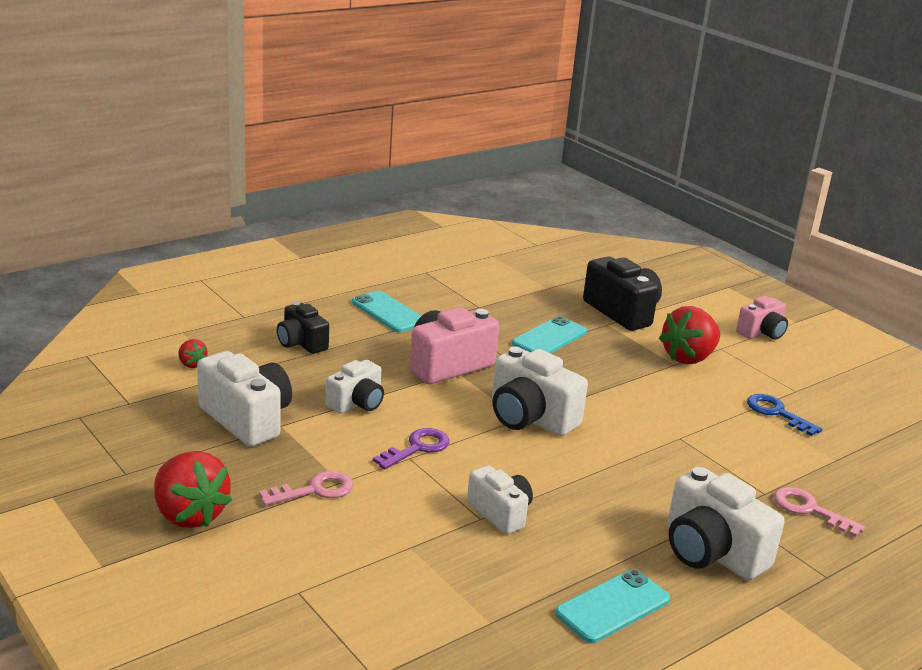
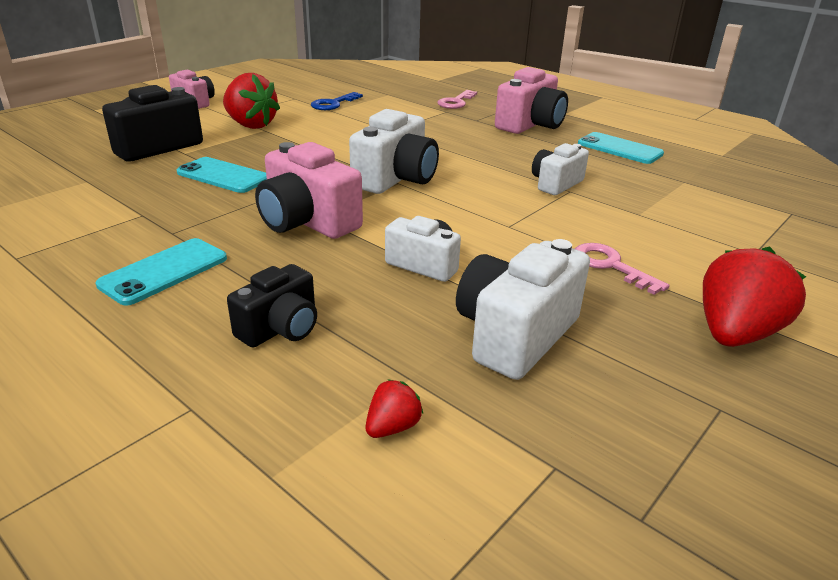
camera: 100 degrees left, 5 degrees up
purple key [373,428,449,469] -> none
white camera [667,467,784,580] -> pink camera [495,67,568,134]

